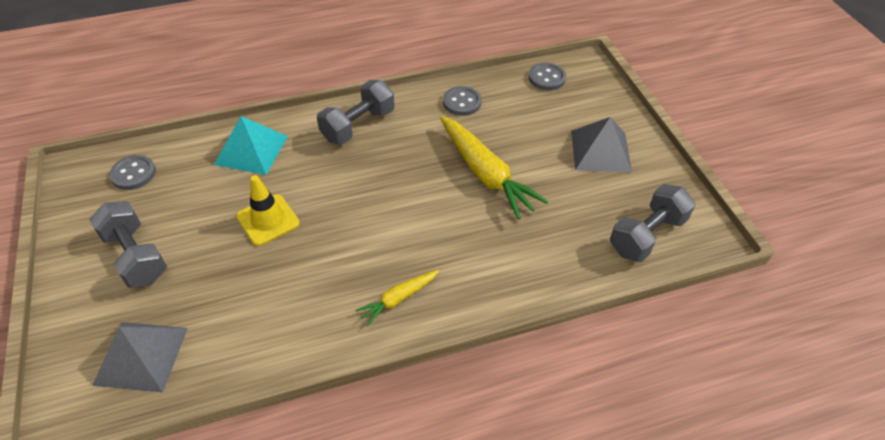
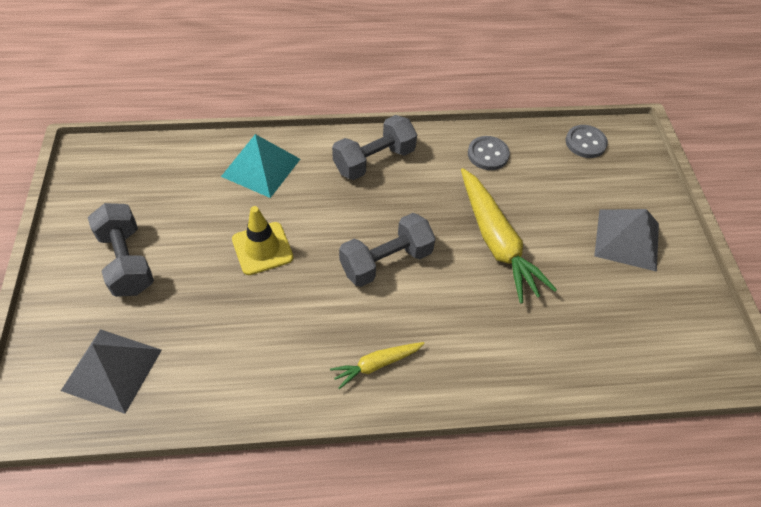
camera: 10 degrees right, 5 degrees up
grey button [109,155,156,190] -> none
grey dumbbell [610,184,695,262] -> grey dumbbell moved to [339,213,436,287]

